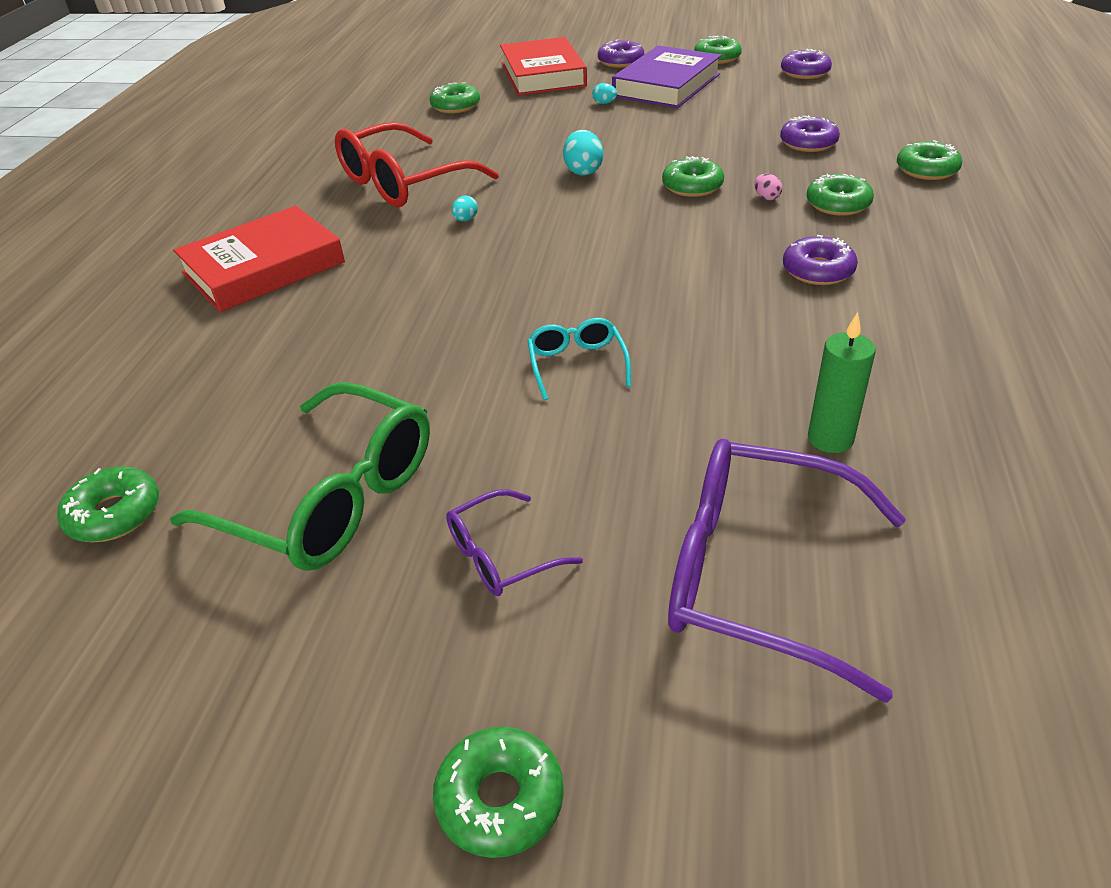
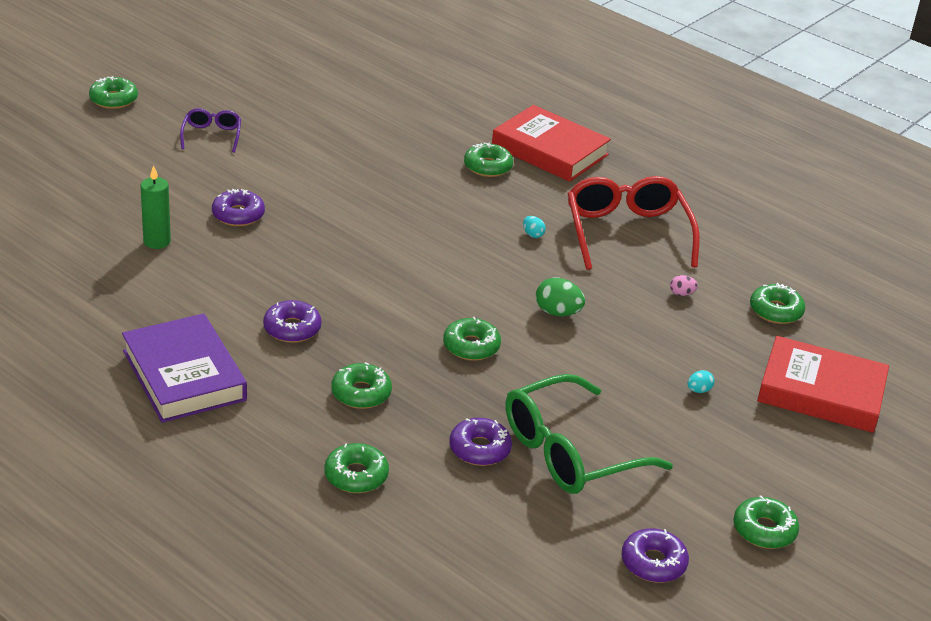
camera: 115 degrees right, 5 degrees down
green donut [57,466,159,542] -> green donut moved to [464,143,513,177]
green glasses [170,382,430,571] -> green glasses moved to [506,374,673,494]
red book [173,206,345,312] -> red book turned 45 degrees counterclockwise [492,105,611,182]
turquoise glasses [527,318,631,400] -> none
turquoise egg [563,130,603,176] -> green egg [536,278,585,316]
purple donut [598,39,644,68] -> purple donut moved to [212,189,265,226]
purple book [612,45,721,108] -> purple book moved to [122,313,247,423]
purple glasses [668,439,906,703] -> none
pink egg [754,174,782,200] -> pink egg moved to [670,275,698,296]

